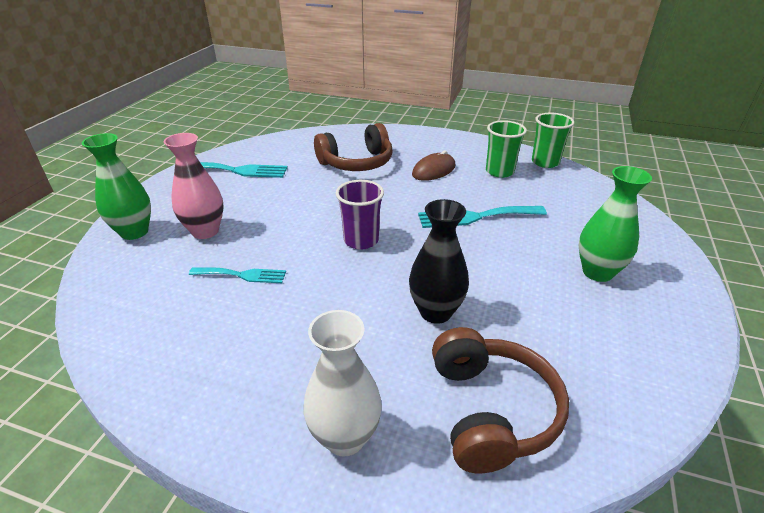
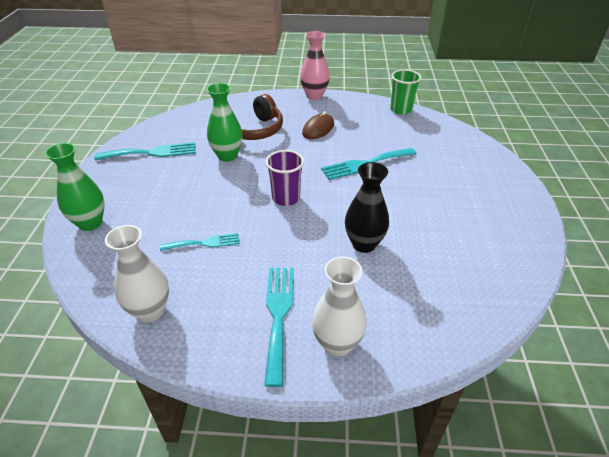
camera: 15 degrees left, 5 degrees up
pink vase [164,133,224,239] -> pink vase moved to [300,31,330,100]
brown headphones [432,327,569,473] -> none
green cup [486,120,527,178] -> none
green vase [579,166,652,282] -> green vase moved to [207,83,243,162]
none -> white vase [105,225,169,322]
none -> turquoise fork [264,268,294,387]

